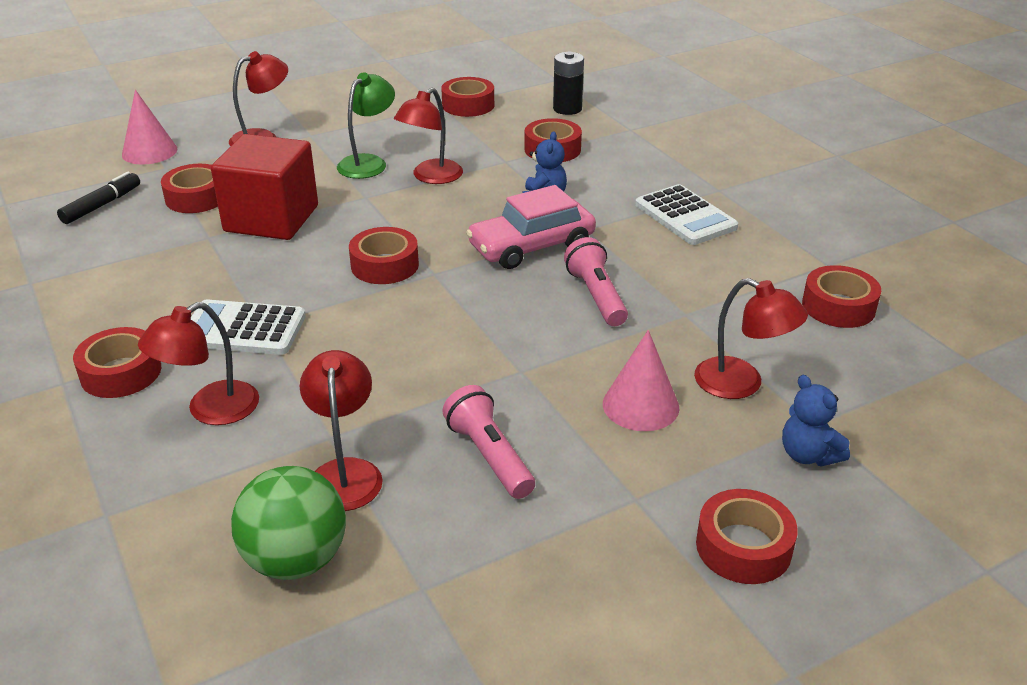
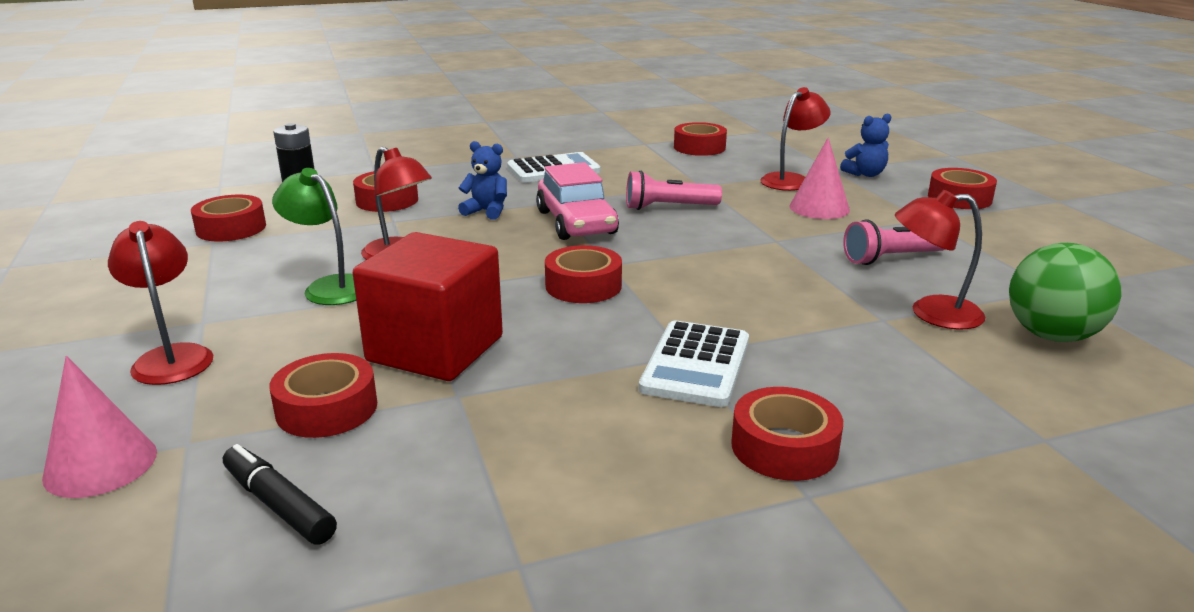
camera: 80 degrees left, 10 degrees down
red lamp [138,302,259,425] -> none

